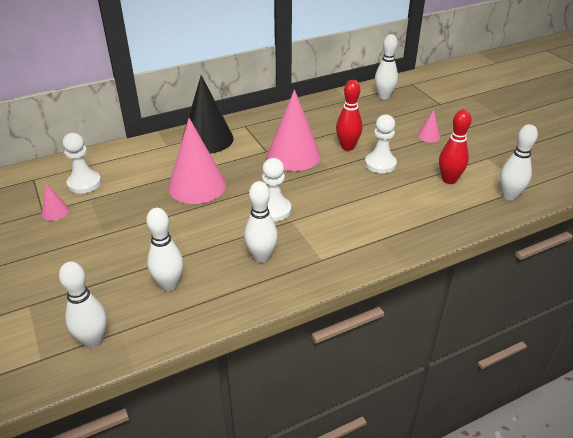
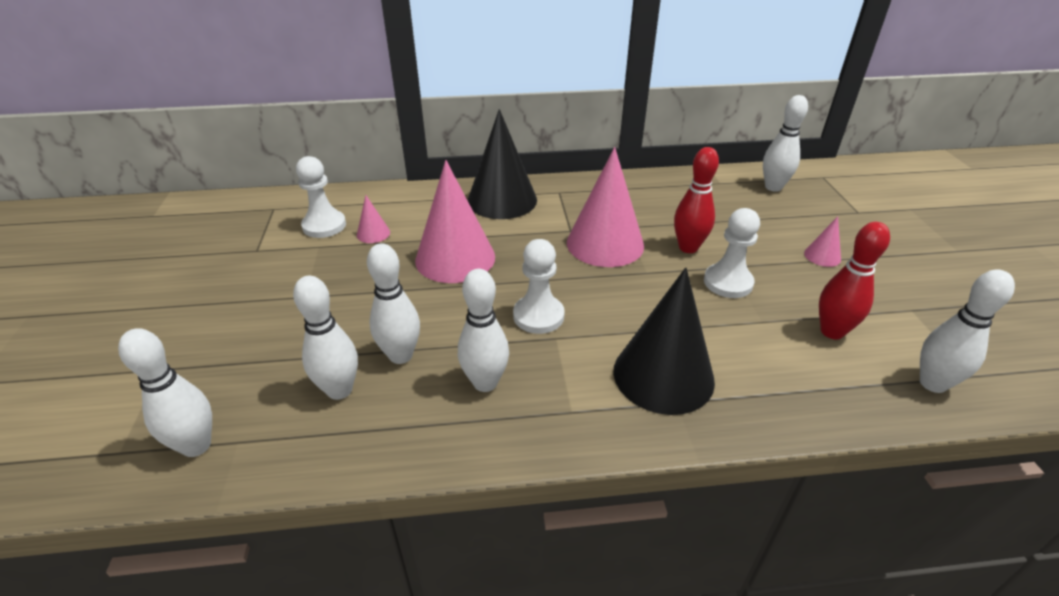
camera: 20 degrees right, 0 degrees up
pink cone [42,183,69,221] -> pink cone moved to [357,195,390,243]
none -> white bowling pin [367,243,420,364]
none -> black cone [613,267,715,415]

